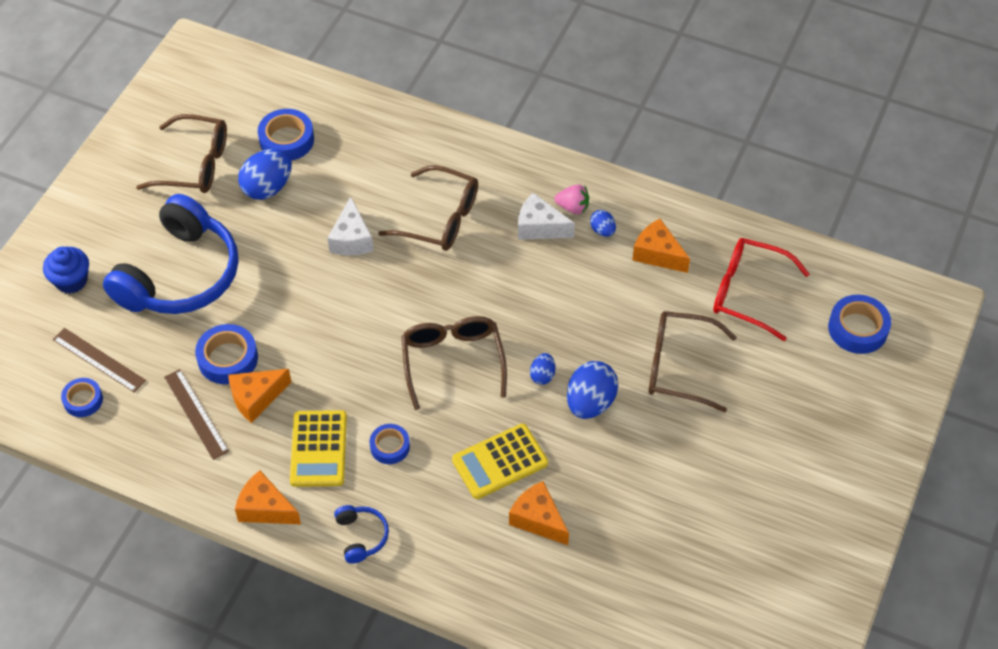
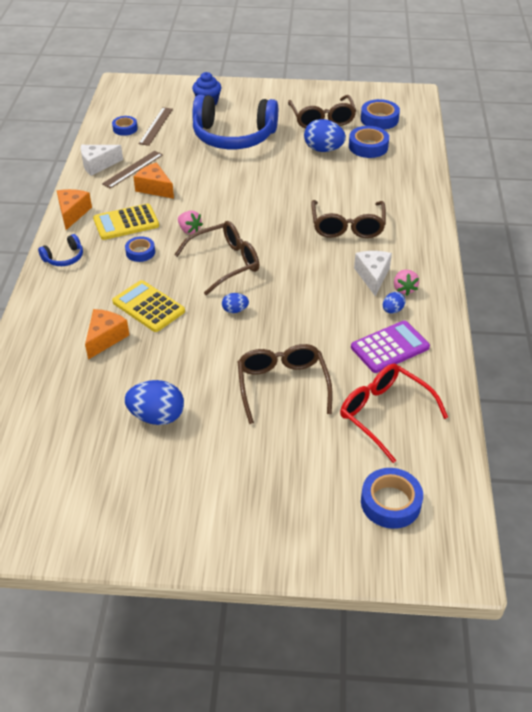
camera: 70 degrees right, 10 degrees down
blue tape [195,324,258,384] -> blue tape moved to [361,99,400,130]
white cheese [327,196,374,255] -> white cheese moved to [81,145,123,176]
blue egg [567,361,618,419] -> blue egg moved to [125,380,184,425]
orange cheese [632,219,690,273] -> purple calculator [351,321,430,373]
red glasses [713,238,810,341] -> red glasses turned 45 degrees counterclockwise [340,363,448,463]
none -> pink strawberry [178,211,203,234]

